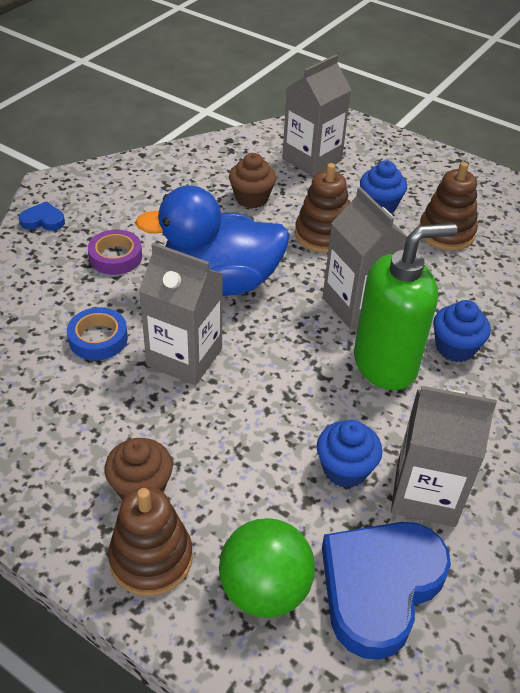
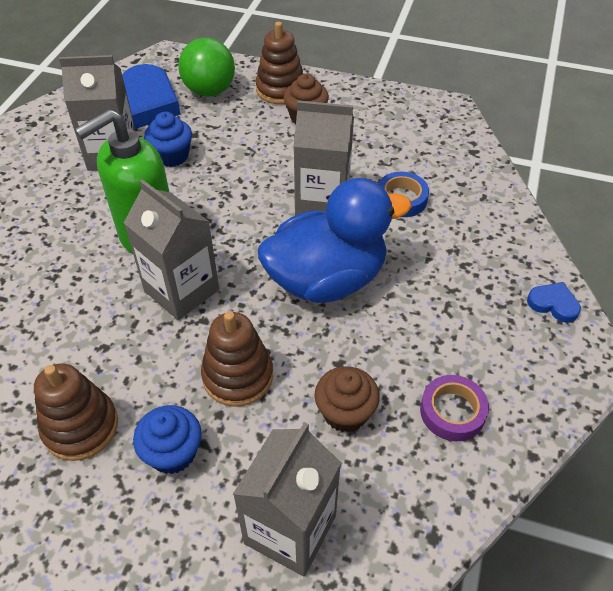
camera: 165 degrees right, 5 degrees up
blue heart [19,201,65,231] -> blue heart turned 135 degrees counterclockwise [527,282,581,323]
purple tape [88,229,142,275] -> purple tape moved to [420,375,489,441]
blue cupcake [433,300,491,362] -> none

